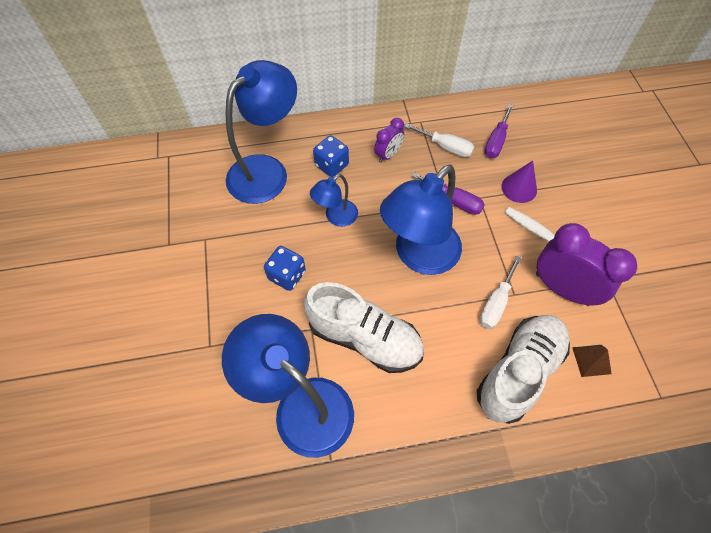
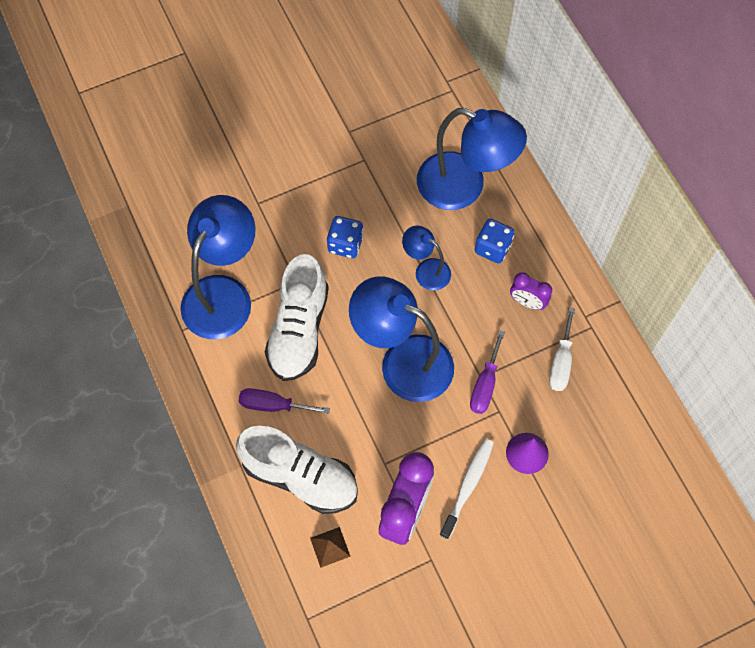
camera: 75 degrees right, 5 degrees up
white screwdriver [479,256,522,329] -> none
purple screwdriver [484,104,514,158] -> purple screwdriver moved to [239,388,330,414]

